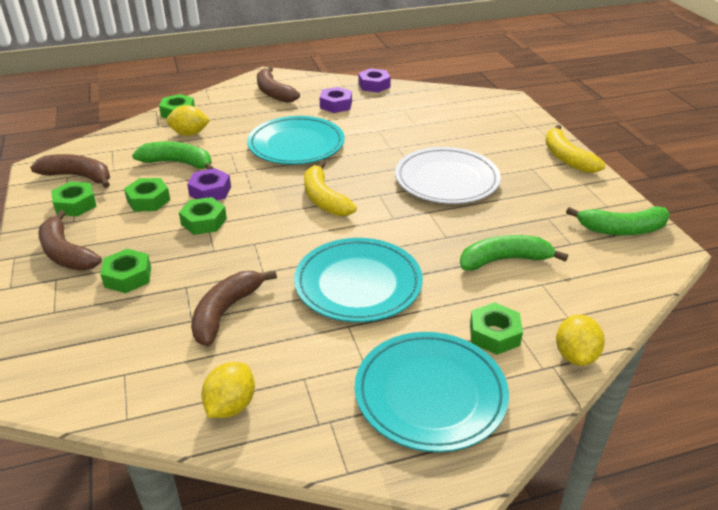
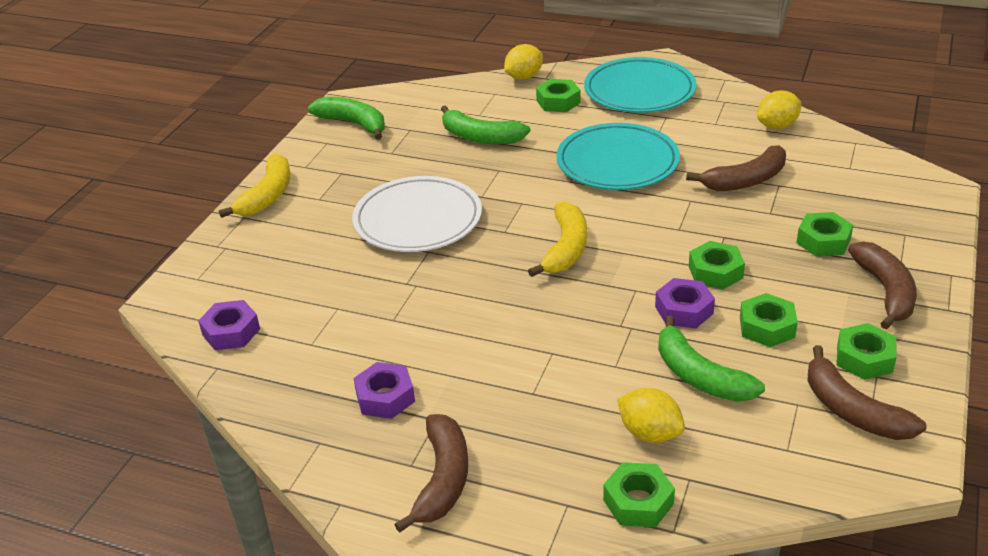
camera: 140 degrees left, 0 degrees up
turquoise plate [247,116,345,164] -> none
purple nut [358,68,391,92] -> purple nut moved to [198,300,260,350]

